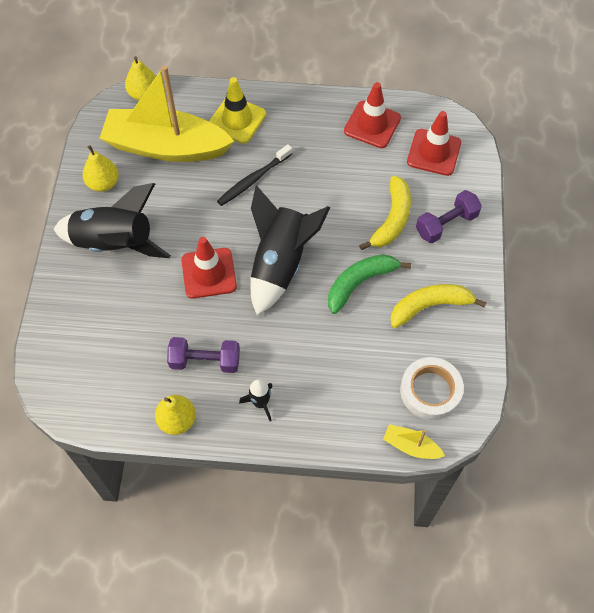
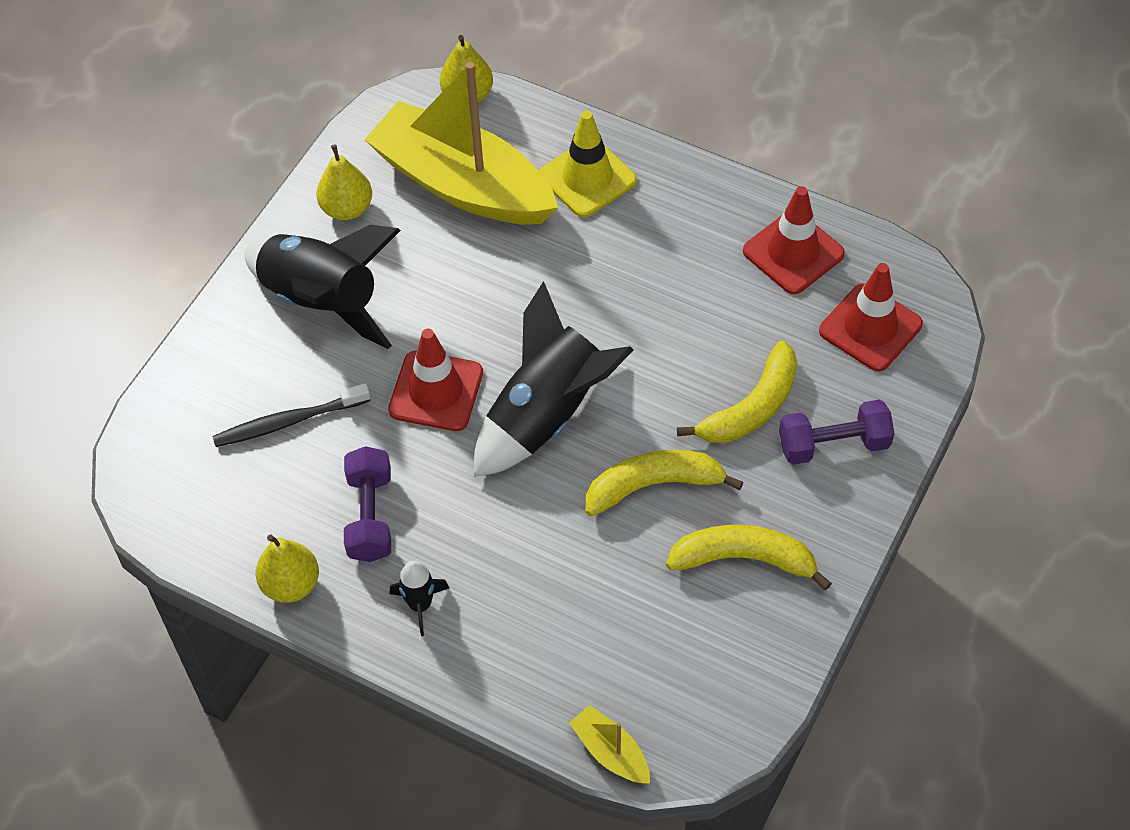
camera: 25 degrees right, 5 degrees down
purple dumbbell [167,337,240,373] -> purple dumbbell turned 60 degrees clockwise [344,446,391,562]
black toothbrush [217,144,292,206] -> black toothbrush moved to [212,383,370,447]
green banana [328,254,411,314] -> yellow banana [586,450,743,516]
white tape [400,357,464,420] -> none

